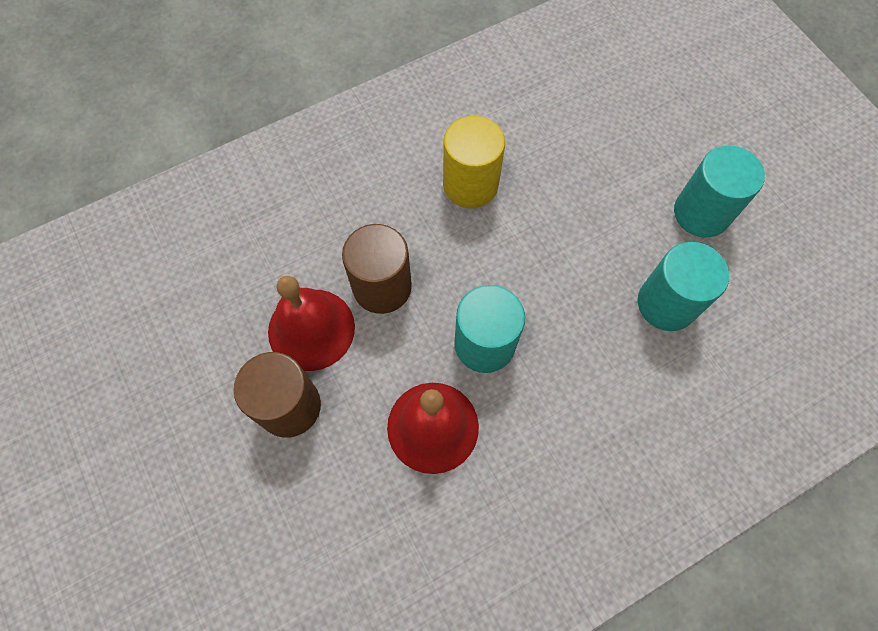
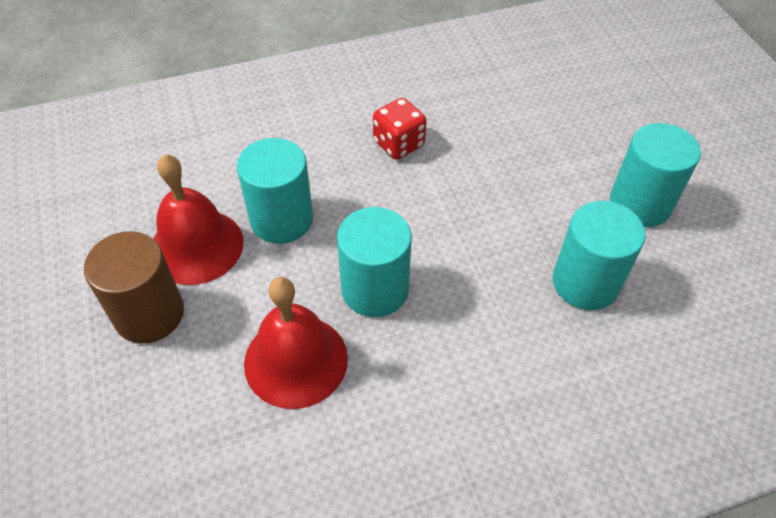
camera: 10 degrees right, 15 degrees down
brown cylinder [342,224,412,314] -> turquoise cylinder [237,138,313,244]
yellow cylinder [443,116,505,208] -> red dice [373,98,427,159]

